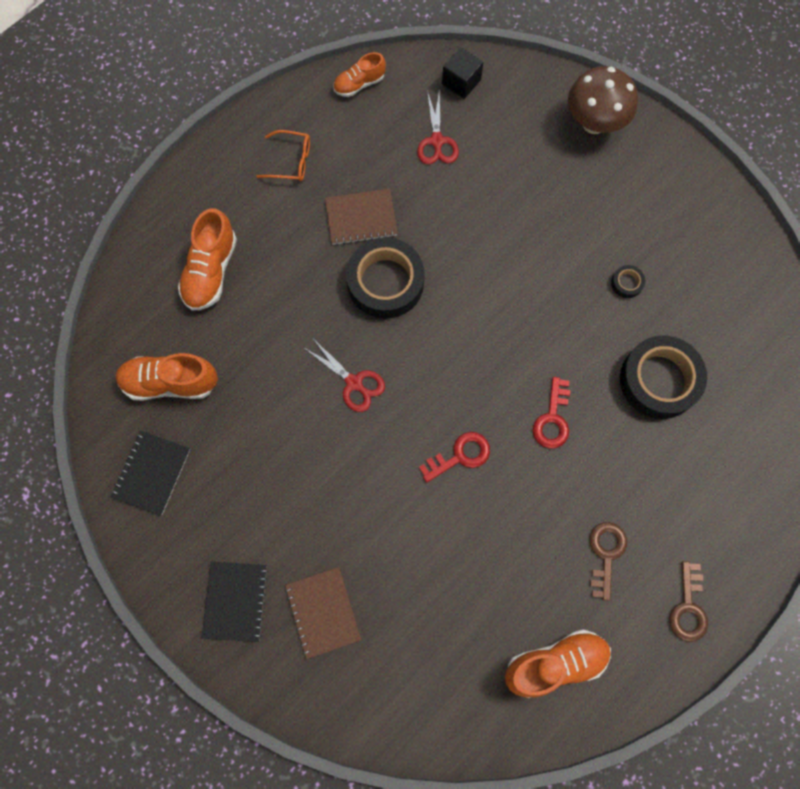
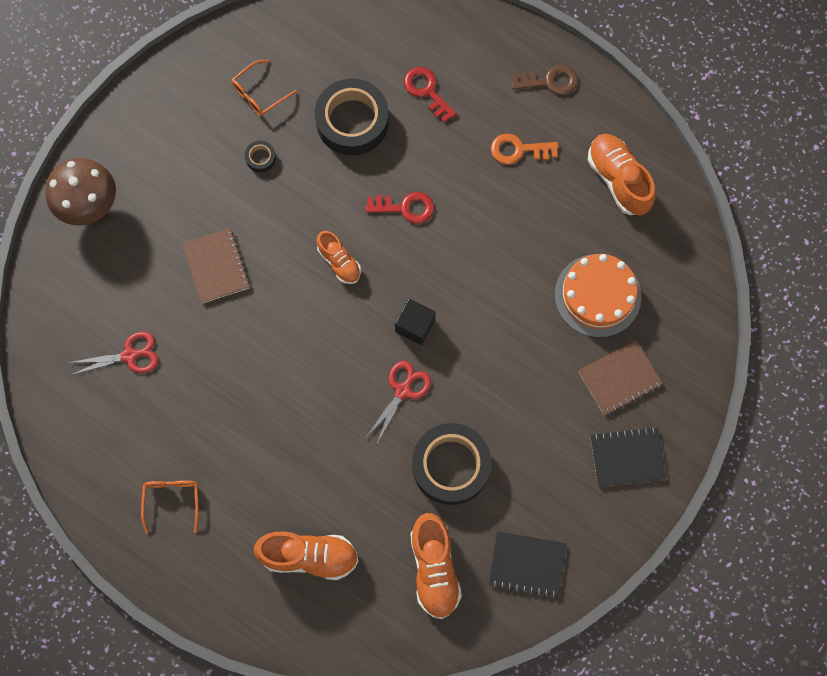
camera: 100 degrees left, 0 degrees up
brown notebook [325,189,398,245] -> brown notebook moved to [182,228,250,304]
orange shoe [333,52,386,97] -> orange shoe moved to [317,231,361,284]
black tape [346,237,425,319] -> black tape moved to [412,423,491,505]
red key [419,432,490,483] -> red key moved to [404,67,457,123]
black cube [442,47,483,99] -> black cube moved to [395,298,436,345]
brown key [589,522,627,601] -> orange key [491,134,558,165]
none -> orange glasses [232,59,297,116]
none -> orange cake [555,254,642,337]

